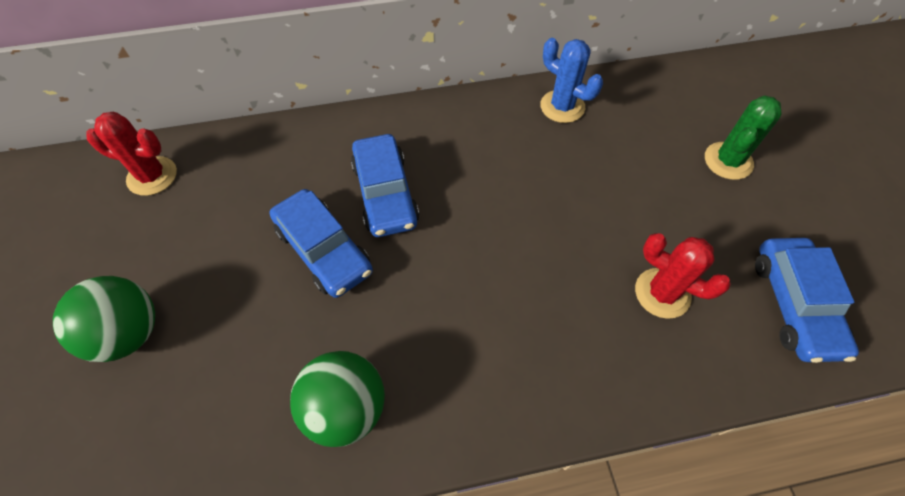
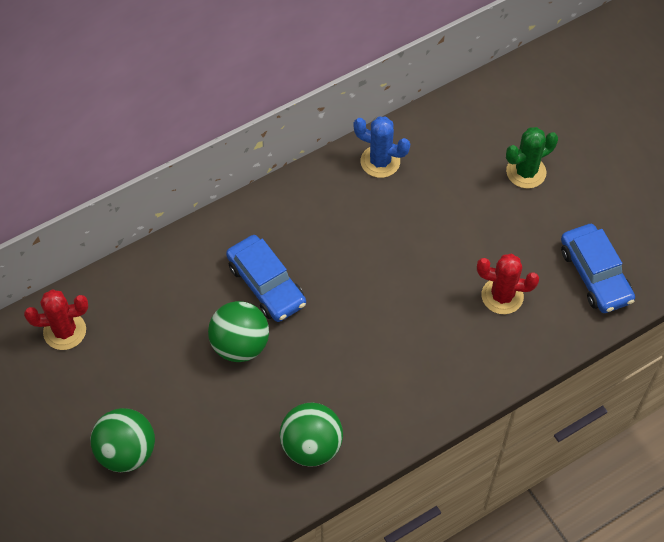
camera: 20 degrees left, 0 degrees up
blue car [269,189,373,298] -> green ball [208,301,269,362]
green cactus [705,96,782,180] -> green cactus turned 45 degrees clockwise [506,127,558,189]

